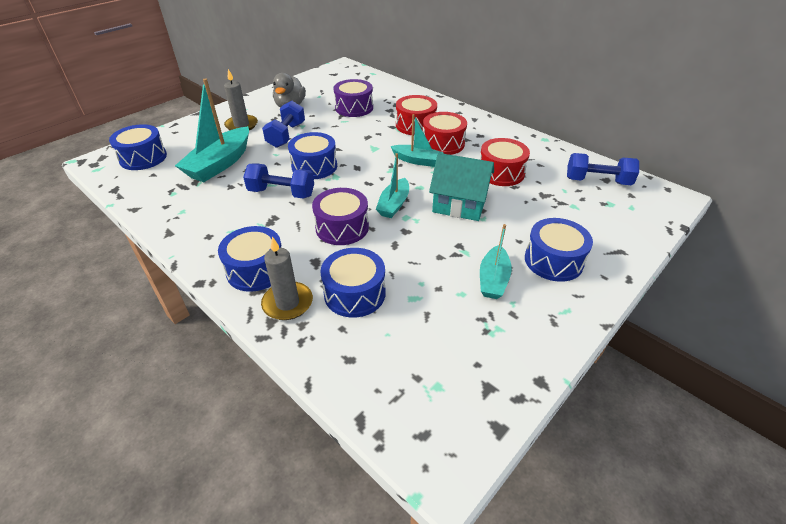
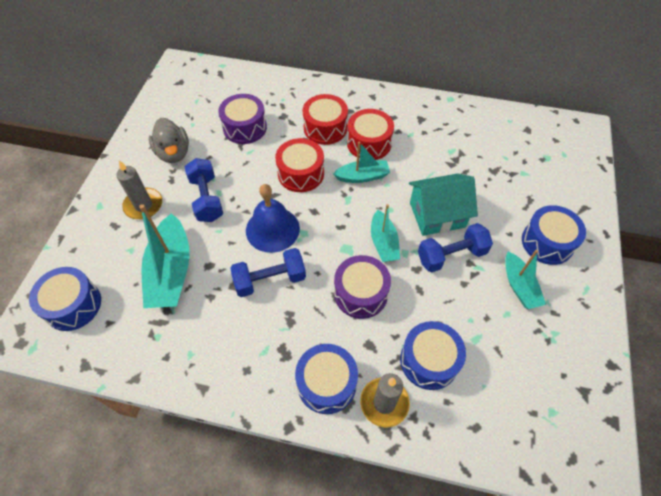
camera: 30 degrees left, 15 degrees up
blue drum [288,132,337,179] -> blue bell [246,184,300,253]
red drum [480,138,530,186] -> red drum moved to [275,138,324,192]
blue dumbbell [567,153,639,185] -> blue dumbbell moved to [418,223,493,272]

